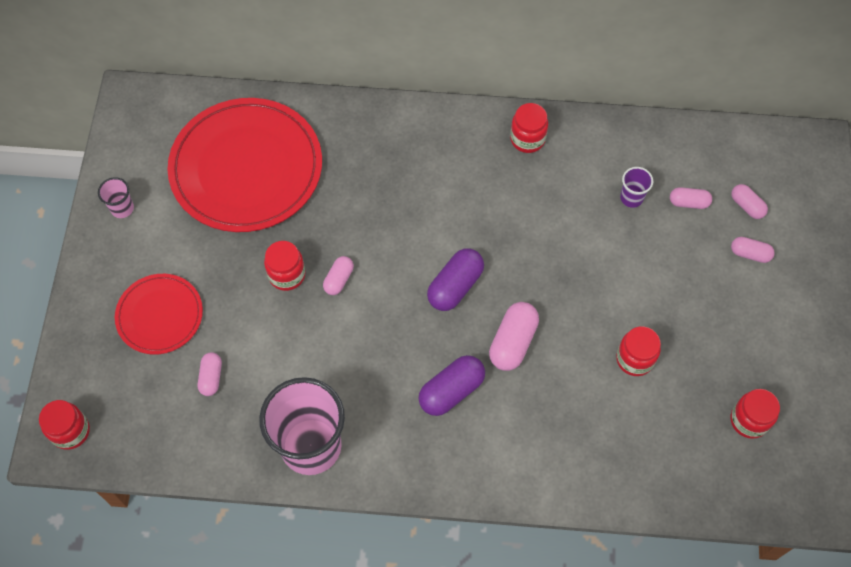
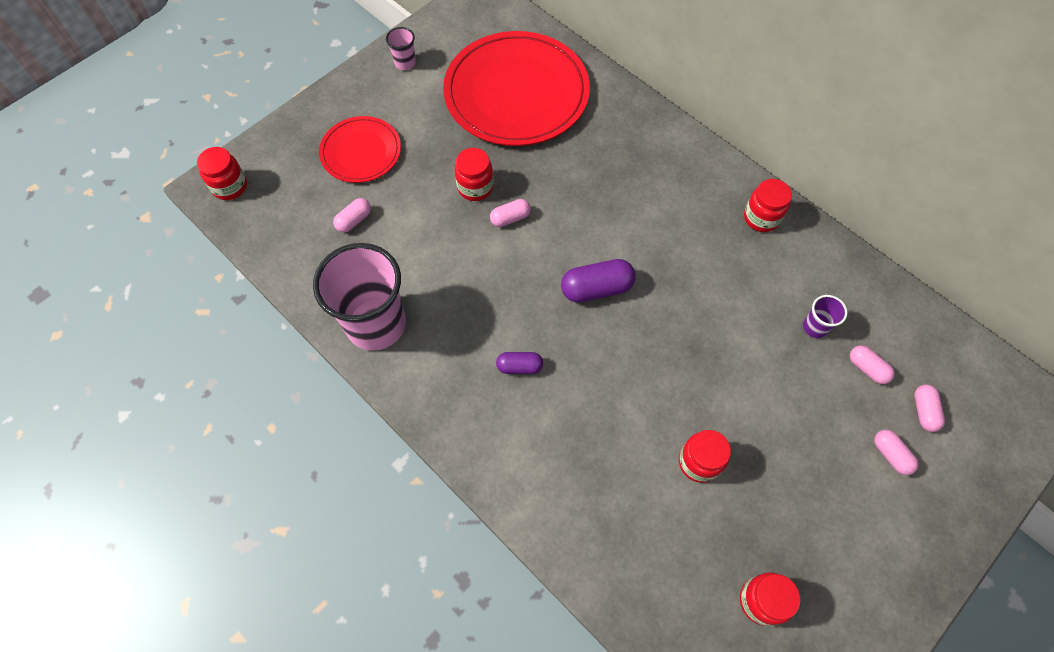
camera: 40 degrees right, 0 degrees up
purple capsule [419,355,485,416] -> purple capsule [496,352,543,374], size x0.60
pink capsule [489,302,539,371] -> none

